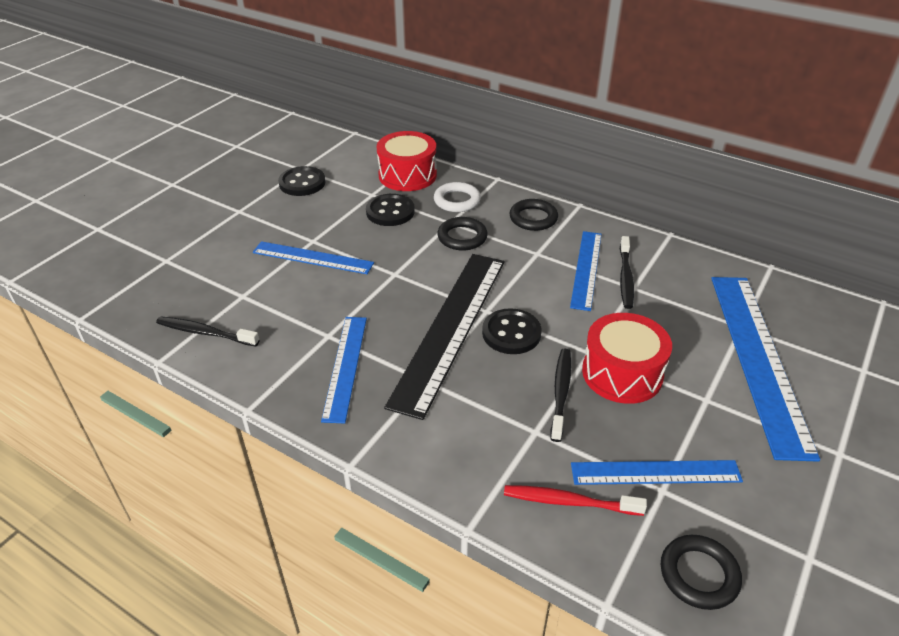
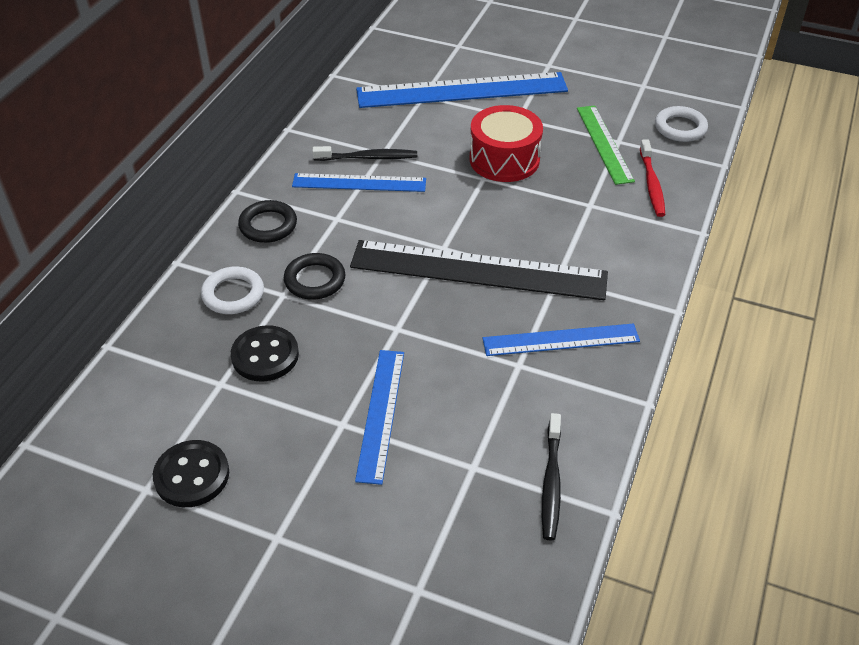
camera: 100 degrees left, 5 degrees up
red drum [377,131,437,191] -> none
black button [482,308,542,354] -> none
black toothbrush [551,348,571,442] -> none
blue ruler [571,460,743,485] -> green ruler [577,105,635,185]
black ring [661,535,742,610] -> white ring [655,106,708,142]

